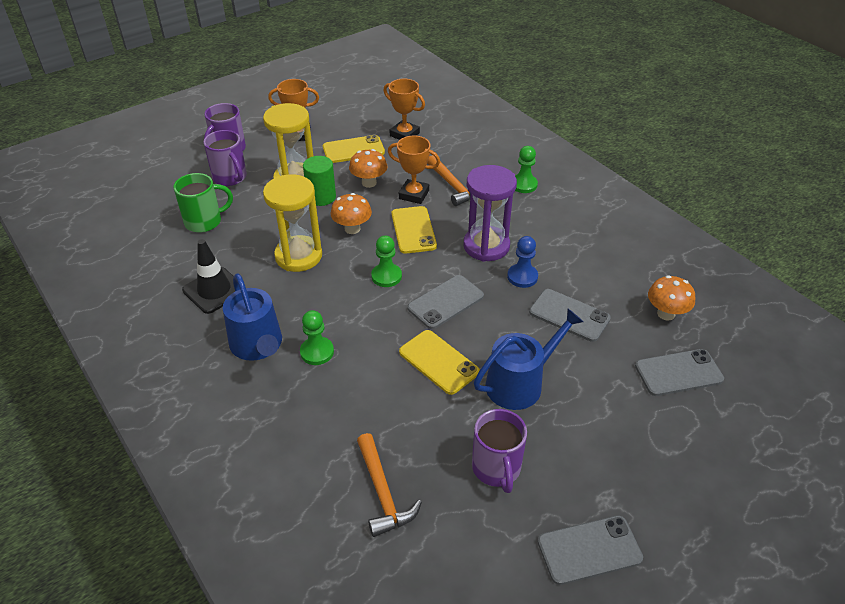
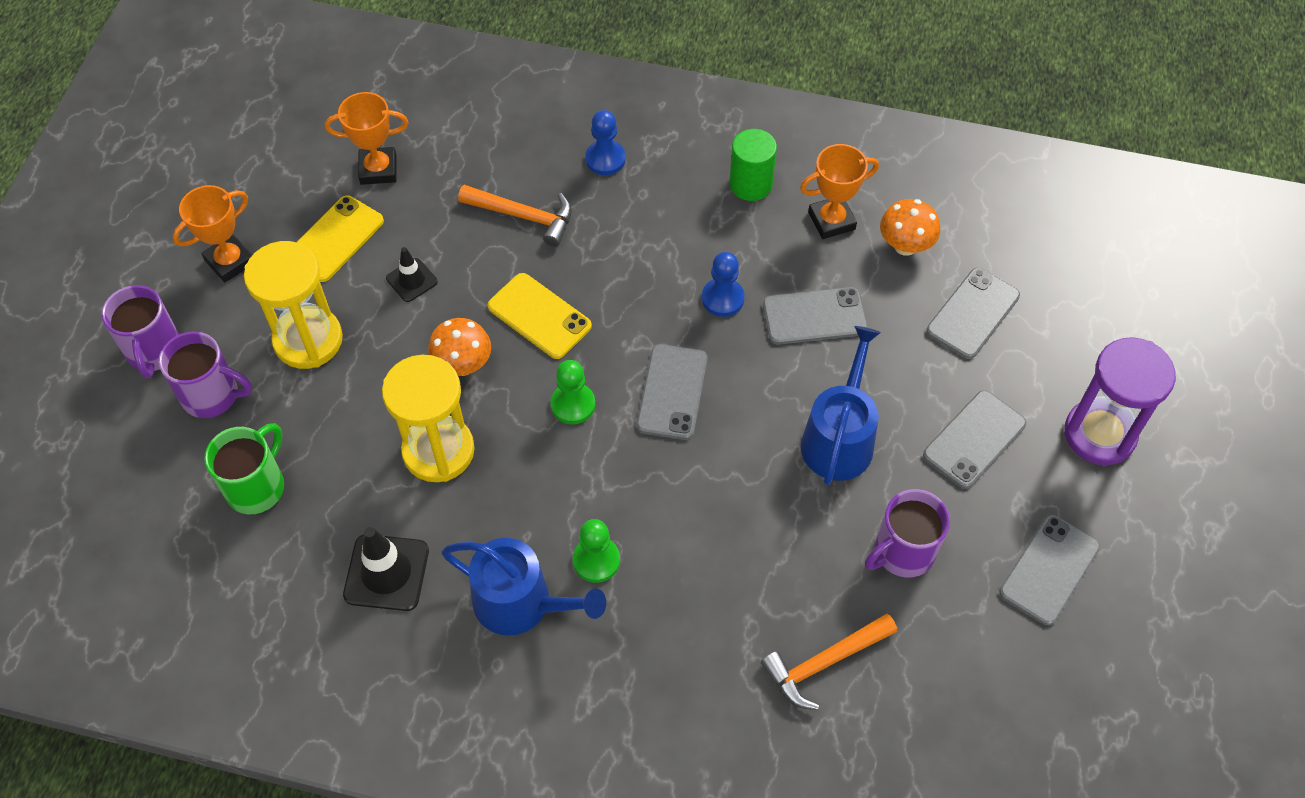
camera: 40 degrees left, 15 degrees up
green cylinder [303,156,336,206] -> green cylinder moved to [729,129,777,201]
orange mushroom [349,149,387,188] -> black traffic cone [386,247,438,302]
orange hammer [357,433,422,537] -> orange hammer turned 120 degrees clockwise [761,613,897,710]
orange trophy [388,136,440,204] -> orange trophy moved to [800,144,879,239]
yellow phone [399,330,480,395] -> none
purple hourglass [463,165,517,262] -> purple hourglass moved to [1064,337,1176,465]
purple mug [472,409,527,493] -> purple mug turned 105 degrees clockwise [865,489,950,578]
green pawn [515,146,538,193] -> blue pawn [585,110,626,175]
none -> grey phone [923,390,1026,489]

